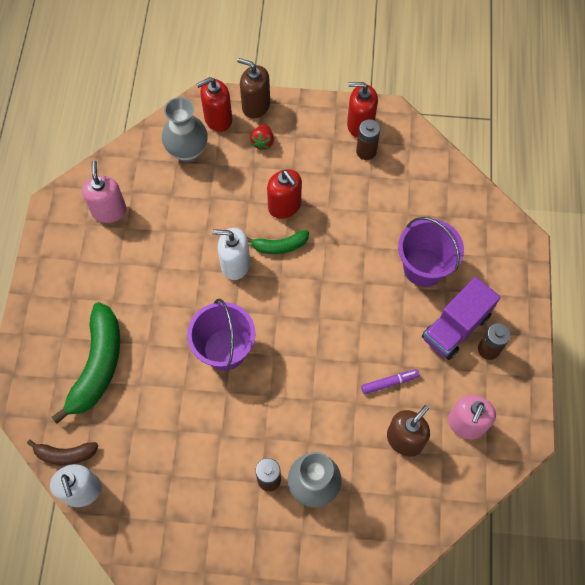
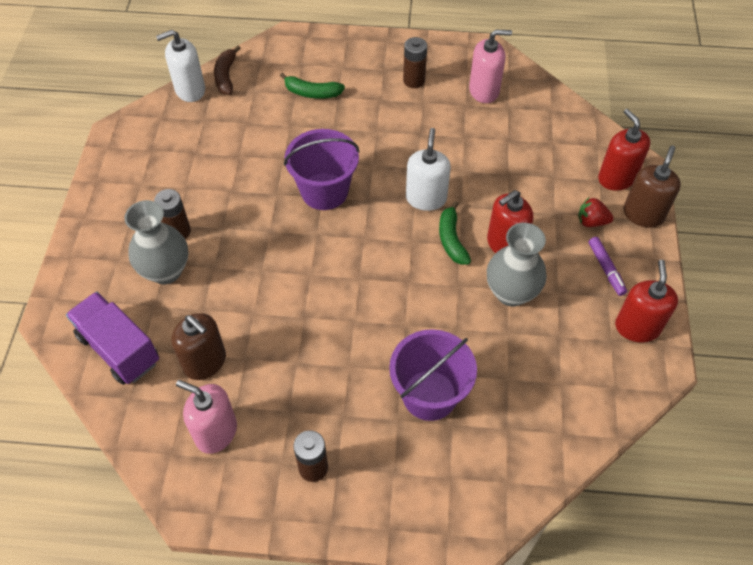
camera: 90 degrees right, 10 degrees down
green banana [52,302,120,424] -> green banana [280,73,345,99], size x0.53
grey vase [162,97,208,162] -> grey vase moved to [487,223,547,306]
brown battery [356,119,380,160] -> brown battery moved to [403,37,427,88]
purple marker [361,369,420,394] -> purple marker moved to [589,237,627,296]
purple truck [422,277,500,360] -> purple truck moved to [66,292,159,385]

